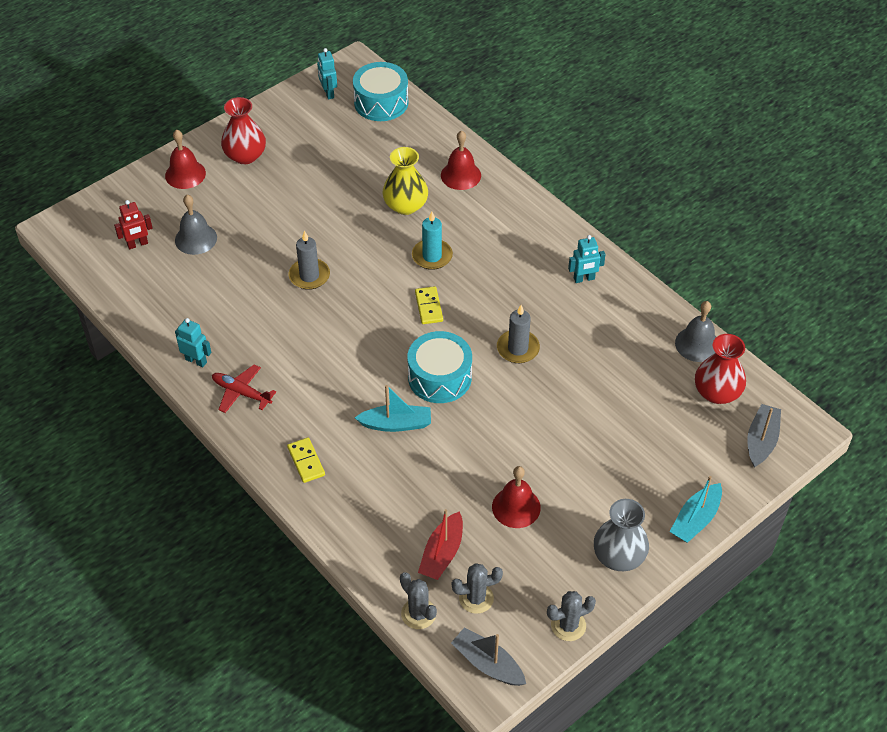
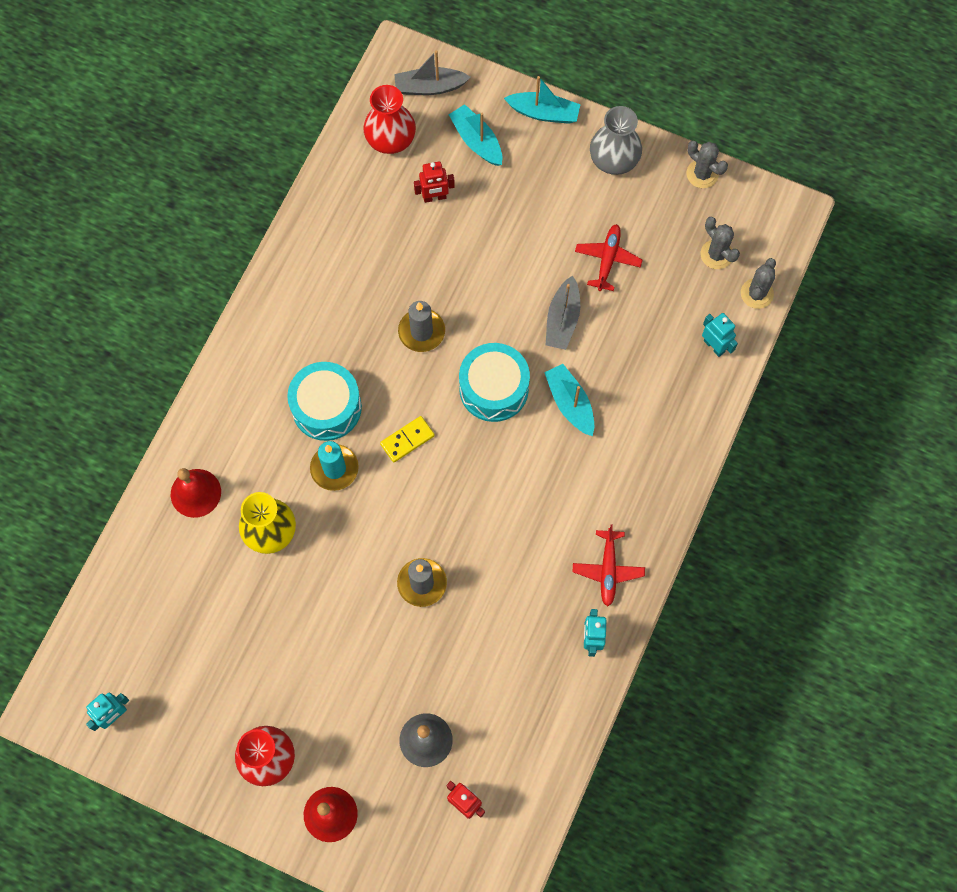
camera: 115 degrees left, 20 degrees up
yellow domino [287,437,325,483] -> none
turquoise drum [353,62,408,121] -> turquoise drum moved to [287,362,362,441]
red boat [418,509,463,580] -> none
grey boat [451,627,526,686] -> grey boat moved to [546,275,580,350]
red bell [492,466,541,528] -> red plane [575,224,642,291]
turquoise robot [568,235,606,283] -> turquoise robot moved to [702,313,738,357]
grey bell [675,301,716,362] -> none
none -> red robot [414,162,455,203]
none -> turquoise boat [449,104,502,166]

